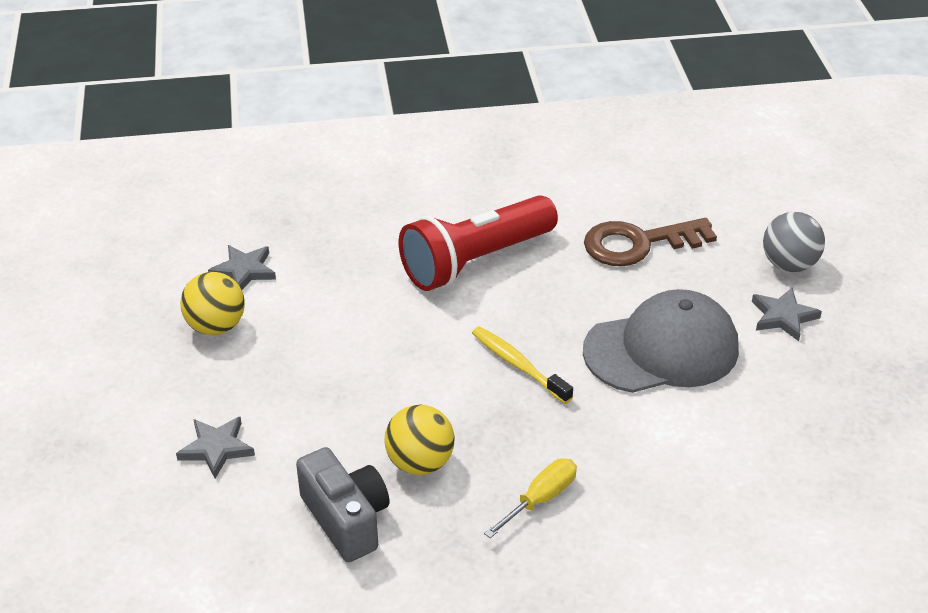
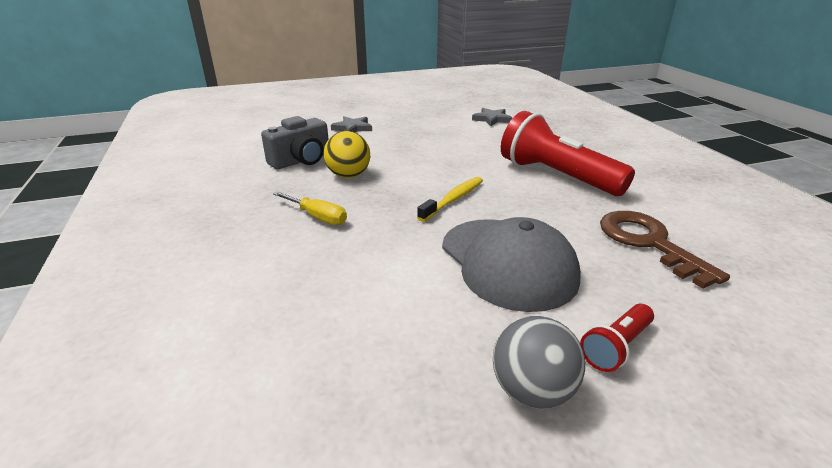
camera: 80 degrees right, 10 degrees down
yellow ball [180,272,245,335] -> none
grey star [752,288,822,341] -> red flashlight [580,304,654,372]
grey ball [763,212,825,272] -> grey ball moved to [493,316,585,409]

